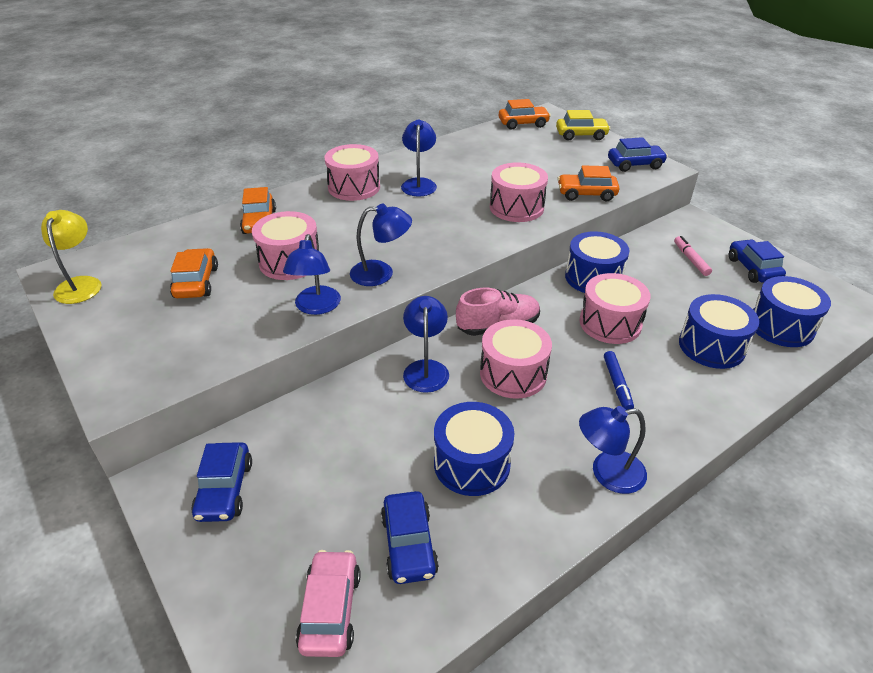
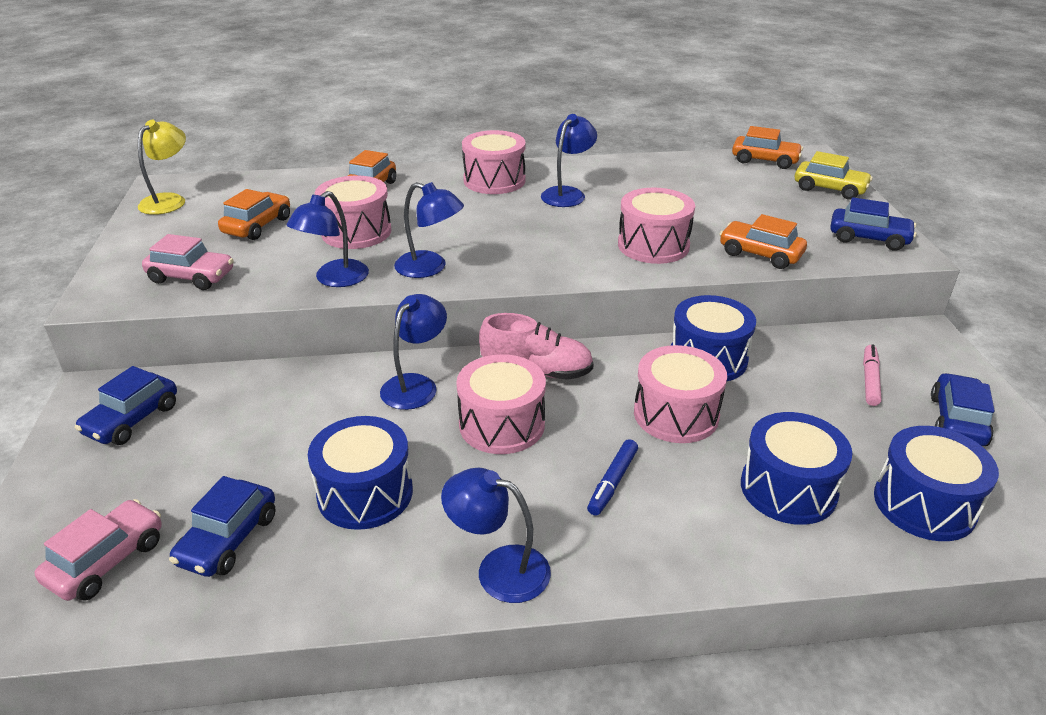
camera: 30 degrees right, 5 degrees down
none -> pink car [142,234,234,290]

